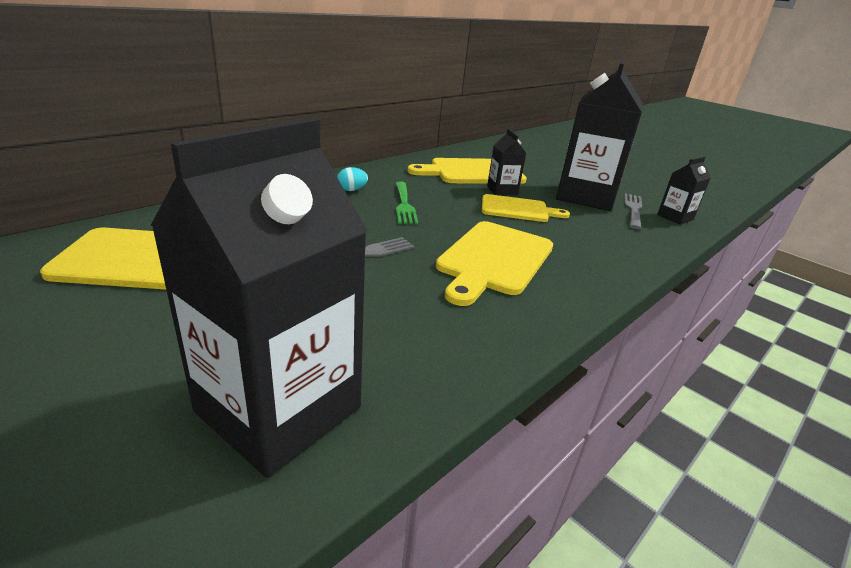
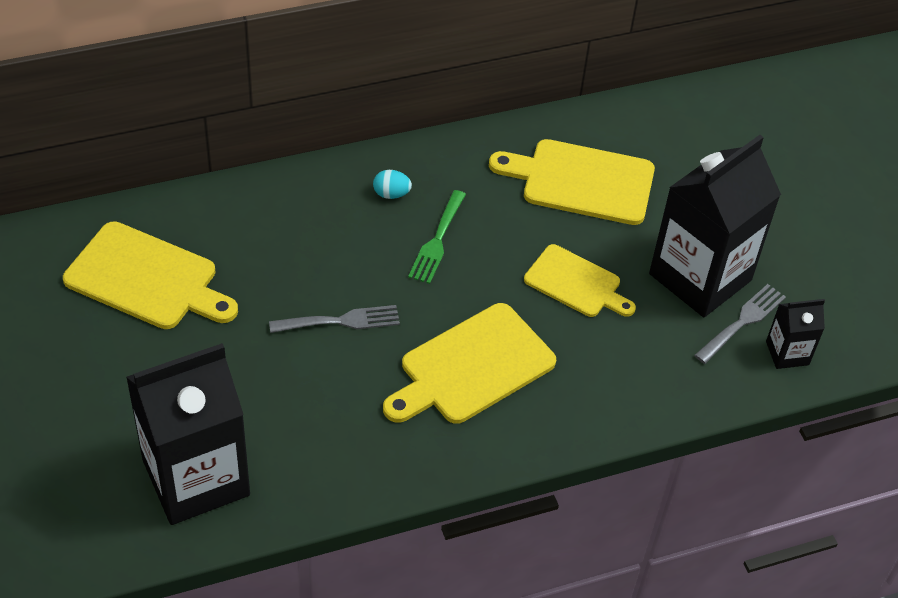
camera: 25 degrees right, 20 degrees up
black carton [487,129,526,195] -> none

